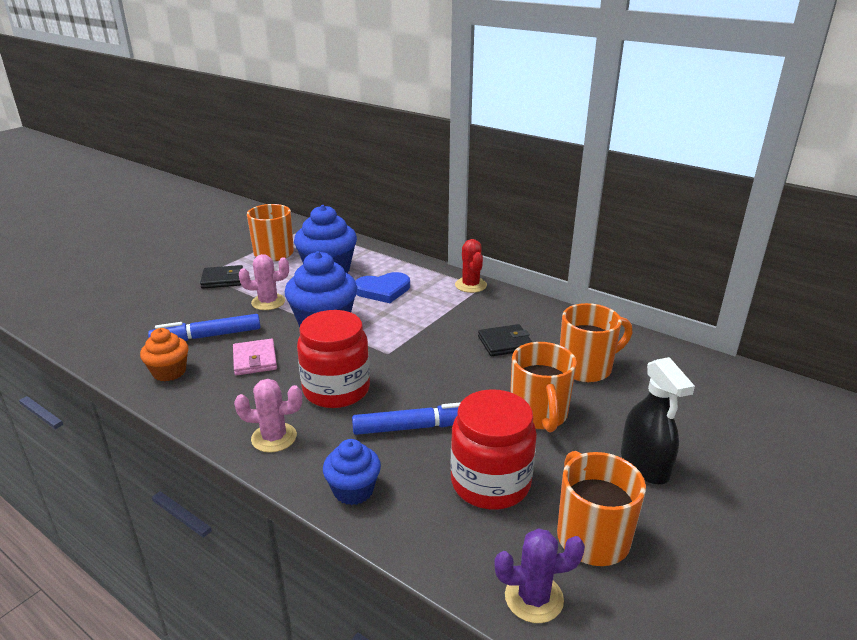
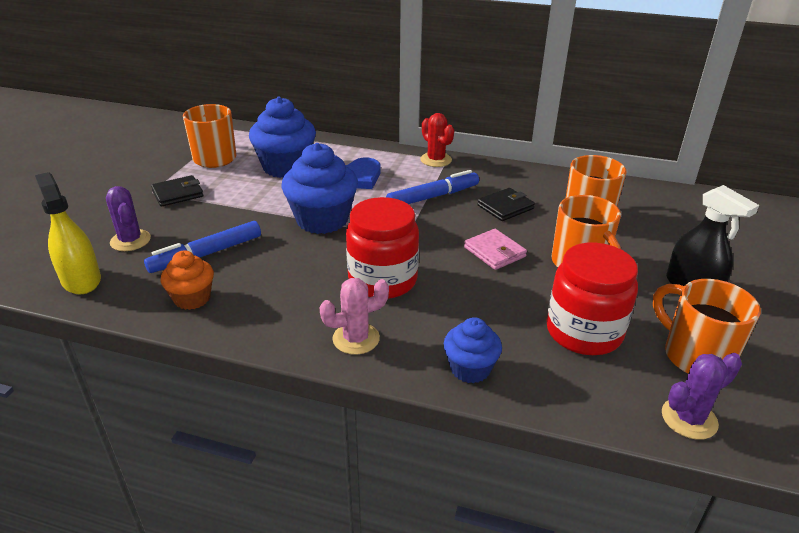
camera: 20 degrees left, 5 degrees up
pink wallet [233,339,277,375] -> pink wallet moved to [464,229,527,270]
pink cactus [239,254,289,310] -> none
blue marker [352,402,461,435] -> blue marker moved to [386,170,479,204]
none -> yellow spray bottle [35,172,101,294]
none -> purple cactus [106,186,151,251]

